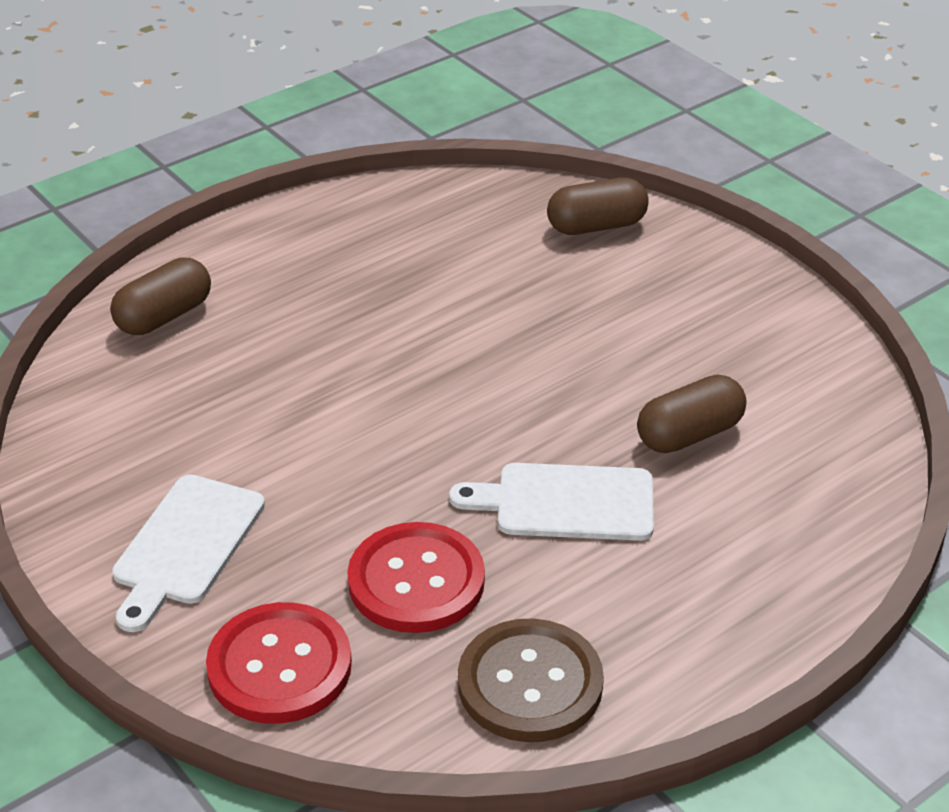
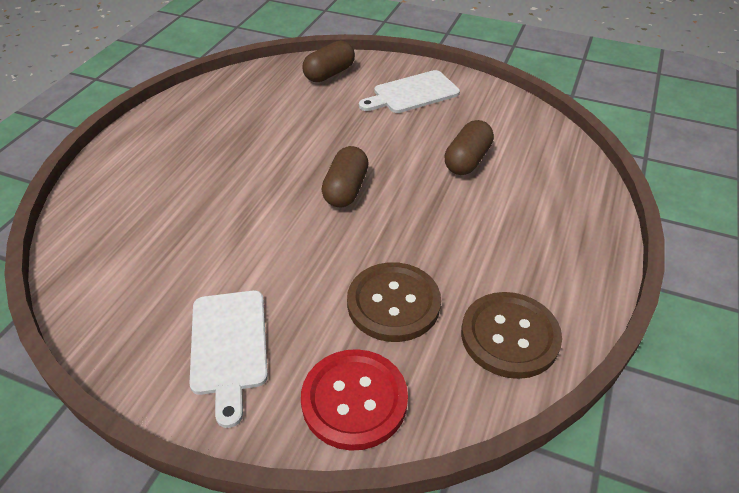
camera: 30 degrees left, 5 degrees up
brown capsule [110,258,211,335] -> brown capsule moved to [322,146,369,207]
red button [347,522,485,633] -> brown button [347,262,441,342]
white cutting board [449,463,654,541] -> white cutting board moved to [359,70,460,113]

